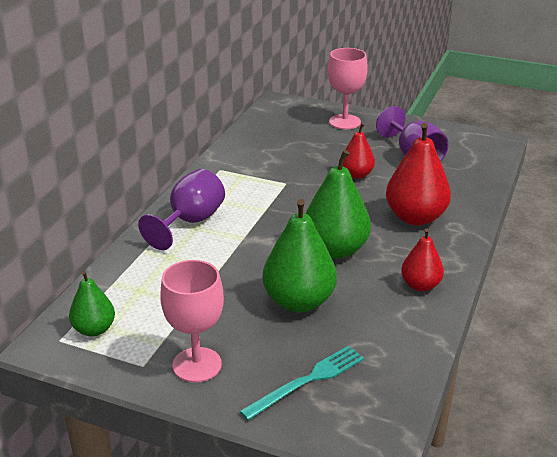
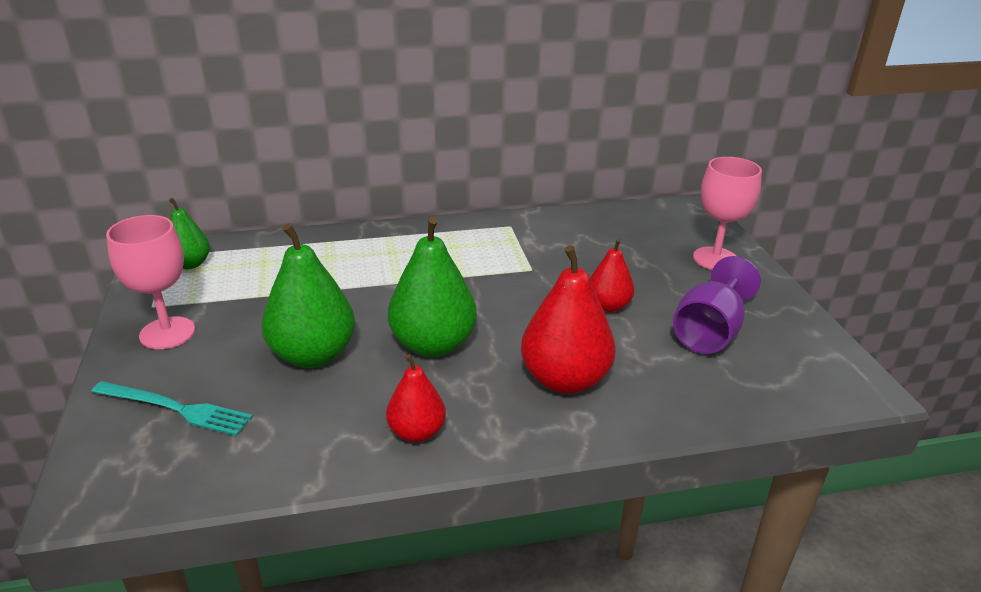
camera: 55 degrees right, 0 degrees up
purple goblet [138,169,225,250] -> none

